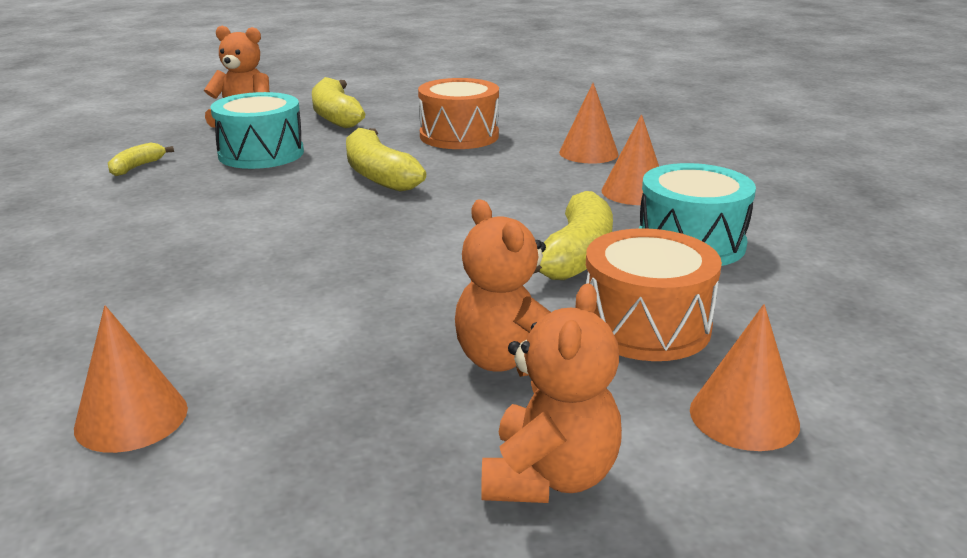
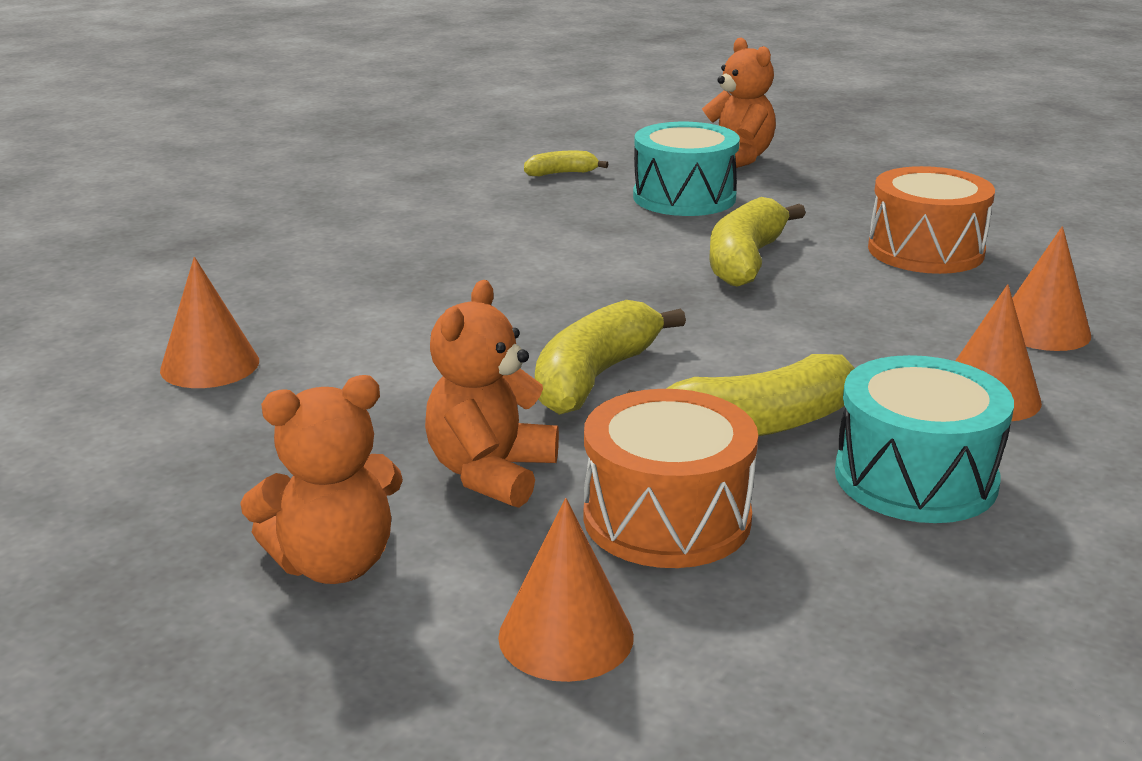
camera: 50 degrees right, 0 degrees up
yellow banana [312,77,365,128] -> yellow banana moved to [535,300,686,415]

